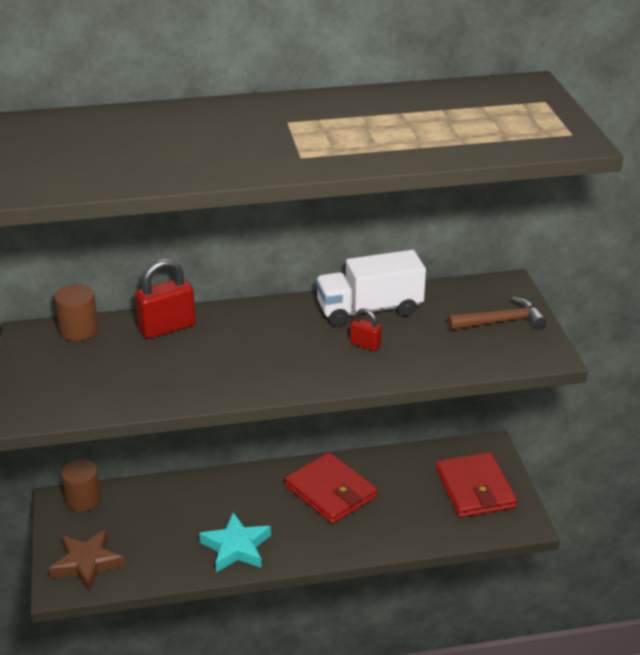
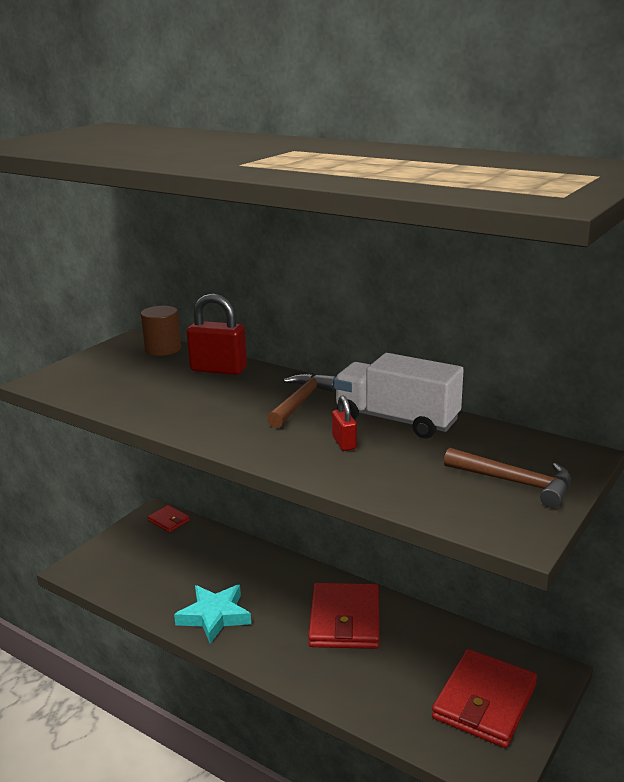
camera: 45 degrees right, 10 degrees down
brown star [49,529,125,592] -> none
brown cylinder [61,459,101,511] -> red wallet [148,505,190,532]
none -> brown hammer [267,373,336,428]

